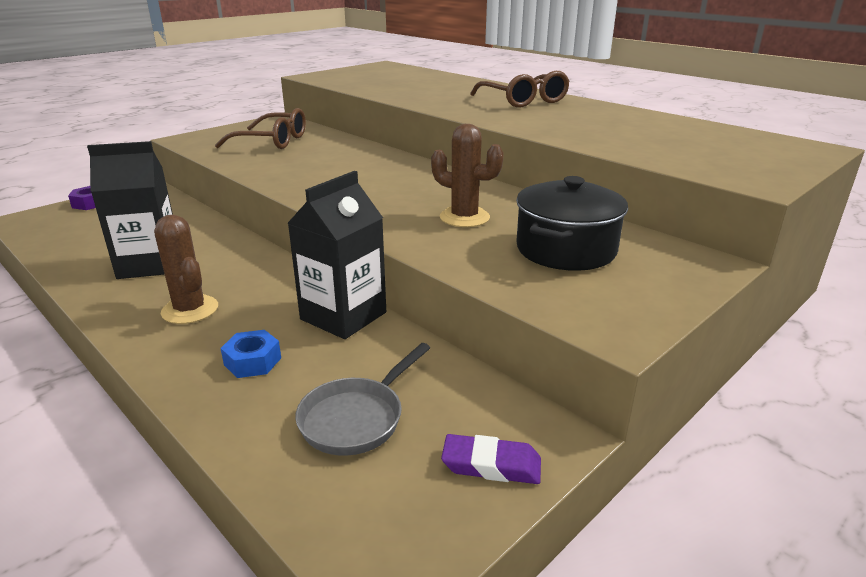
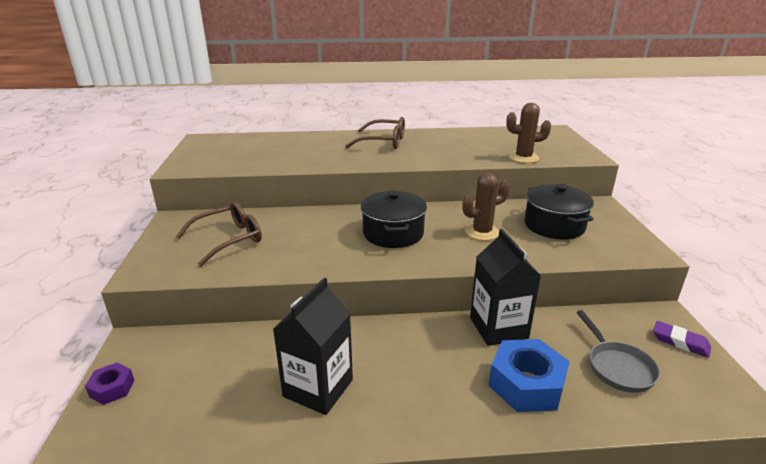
camera: 50 degrees left, 0 degrees up
brown cactus [154,215,218,324] -> brown cactus moved to [506,103,551,163]
blue nut [220,330,281,378] -> blue nut [489,339,570,412], size x1.89
purple eraser [441,434,541,484] -> purple eraser turned 75 degrees clockwise [653,321,711,358]
none -> black pot [361,190,427,248]

